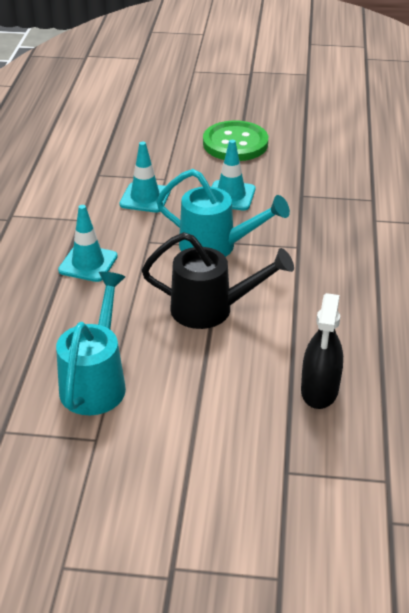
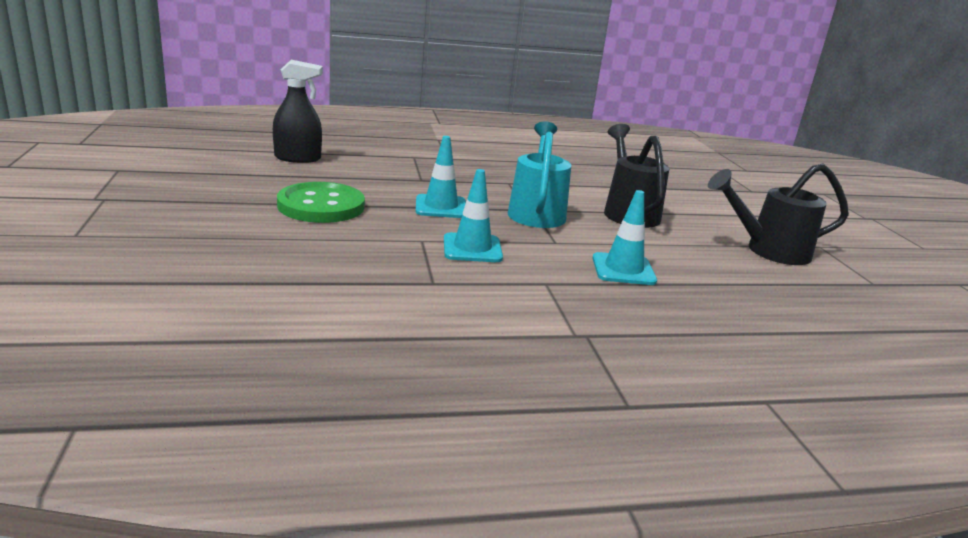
camera: 110 degrees left, 15 degrees down
turquoise watering can [56,271,126,415] -> black watering can [708,163,849,265]
black spray bottle [301,293,343,409] -> black spray bottle moved to [273,60,323,163]

